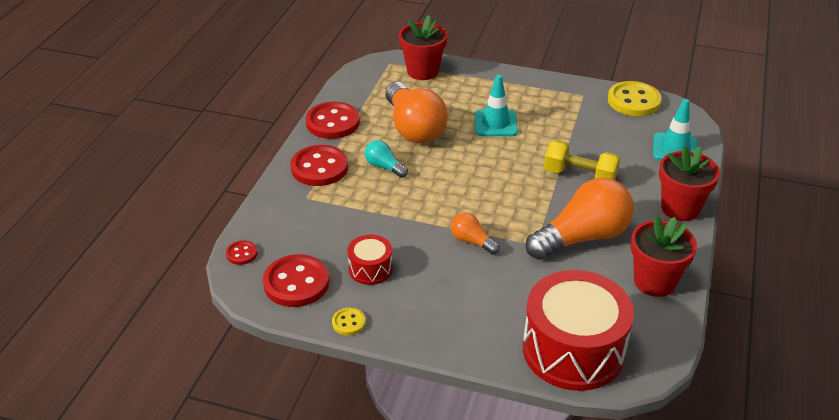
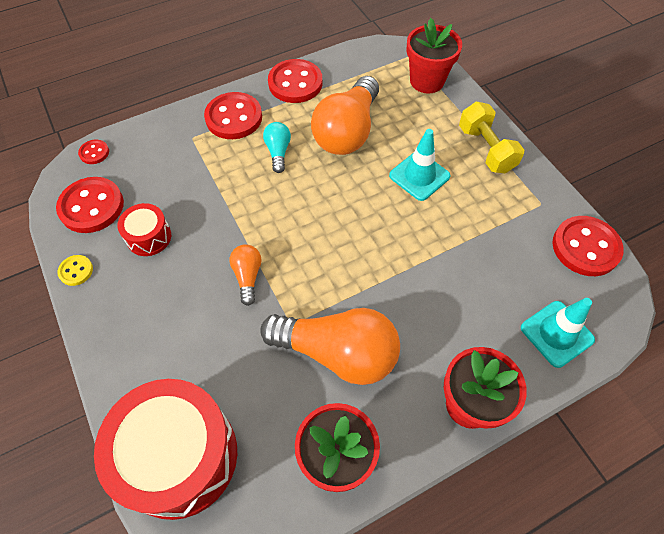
camera: 45 degrees right, 20 degrees up
yellow dumbbell [544,140,620,180] -> yellow dumbbell moved to [459,102,524,173]
yellow button [608,81,661,116] -> red button [552,216,624,276]

